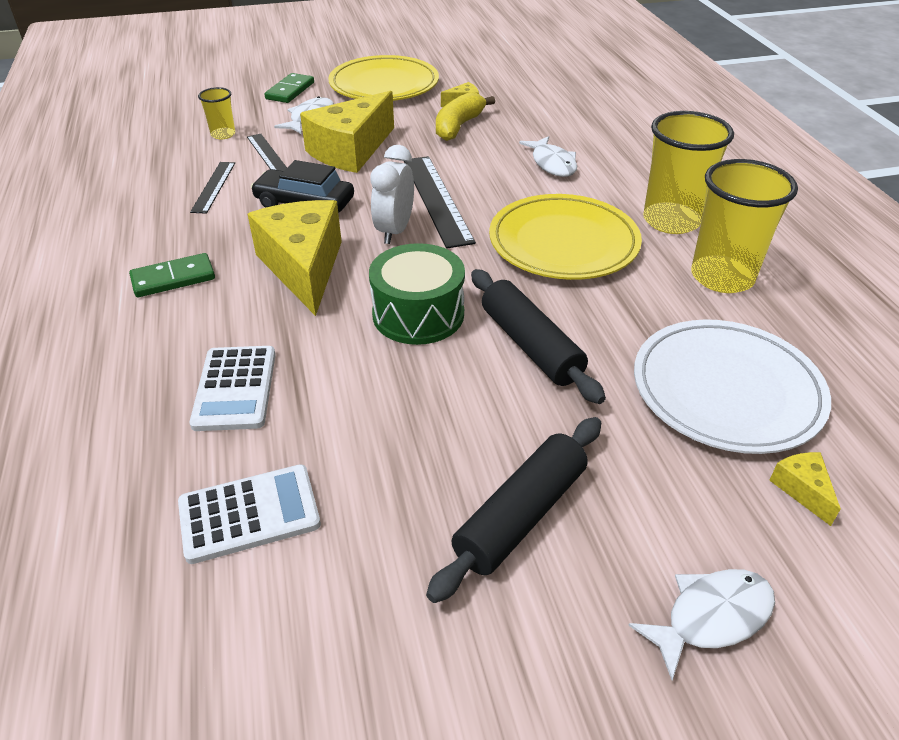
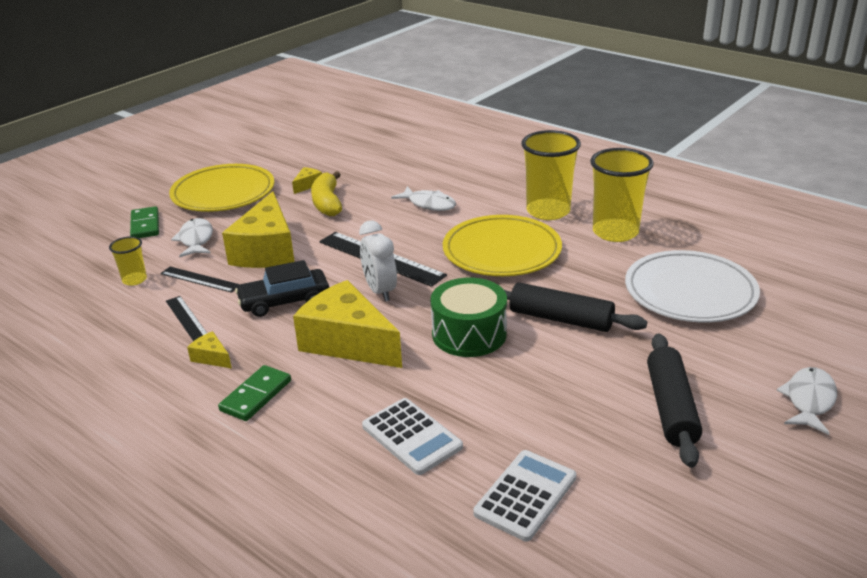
camera: 35 degrees left, 10 degrees down
yellow cheese [769,452,841,526] -> yellow cheese moved to [187,331,232,368]

